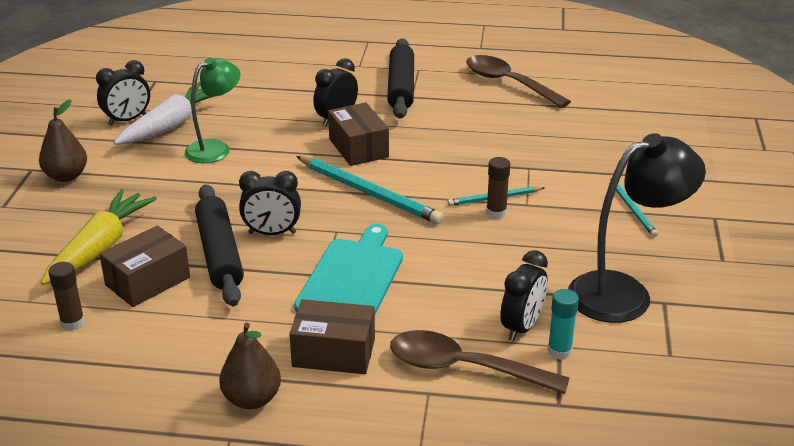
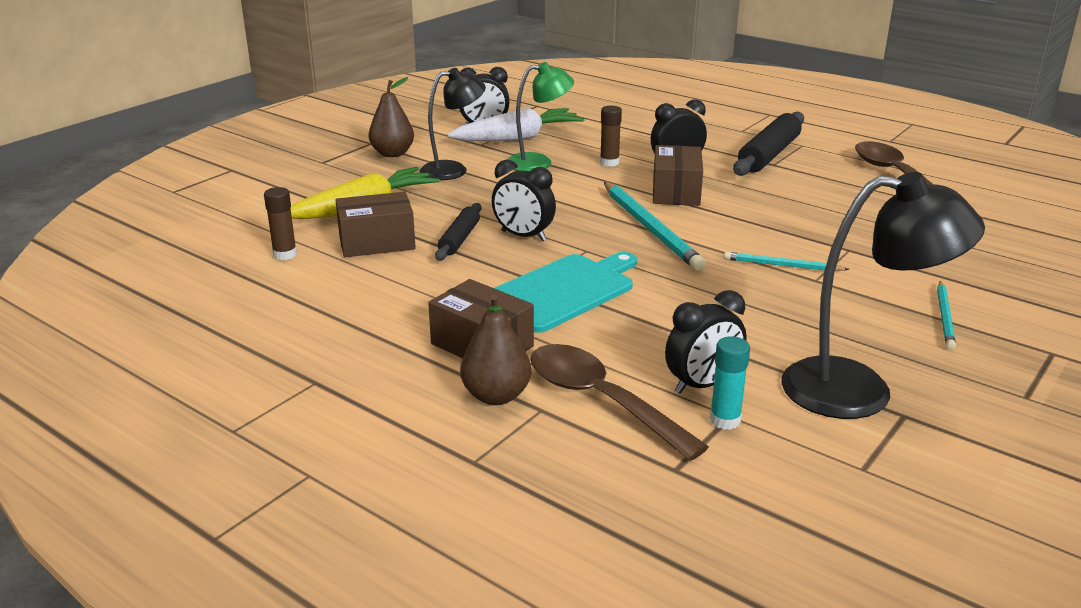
camera: 30 degrees right, 5 degrees down
black rolling pin [195,184,244,306] -> black rolling pin [435,203,481,261], size x0.59
brown pear [219,323,281,409] -> brown pear moved to [460,295,531,405]
brown glue stick [486,157,510,219] -> brown glue stick moved to [600,105,622,167]
none -> black lamp [420,68,486,180]

